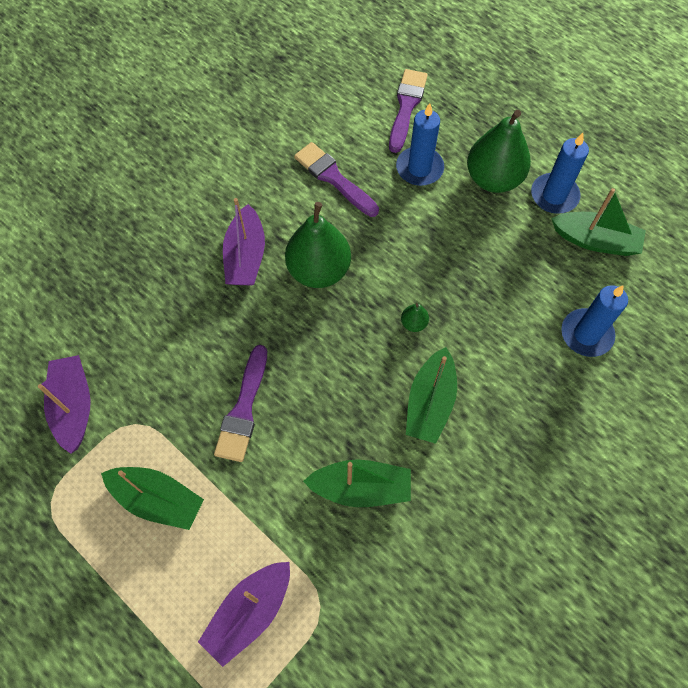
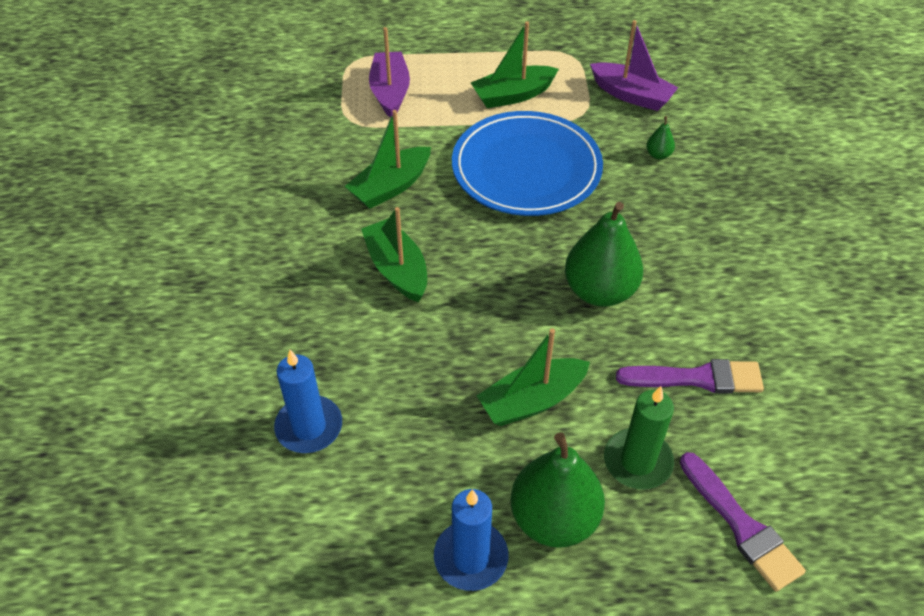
camera: 135 degrees right, 15 degrees down
purple brush [214,345,267,462] -> blue plate [452,111,603,216]
purple boat [223,198,265,285] -> none
blue candle [396,103,444,186] -> green candle [604,386,674,490]
green pear [401,303,429,332] -> green pear moved to [646,116,675,159]
green boat [551,188,646,256] -> green boat moved to [477,328,590,426]

